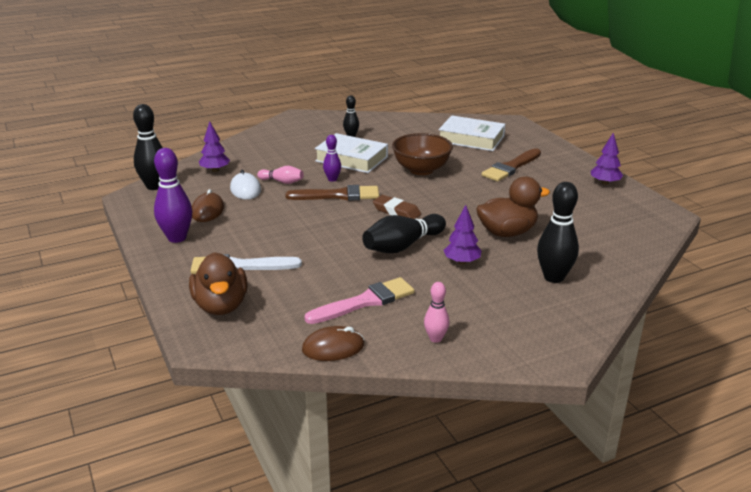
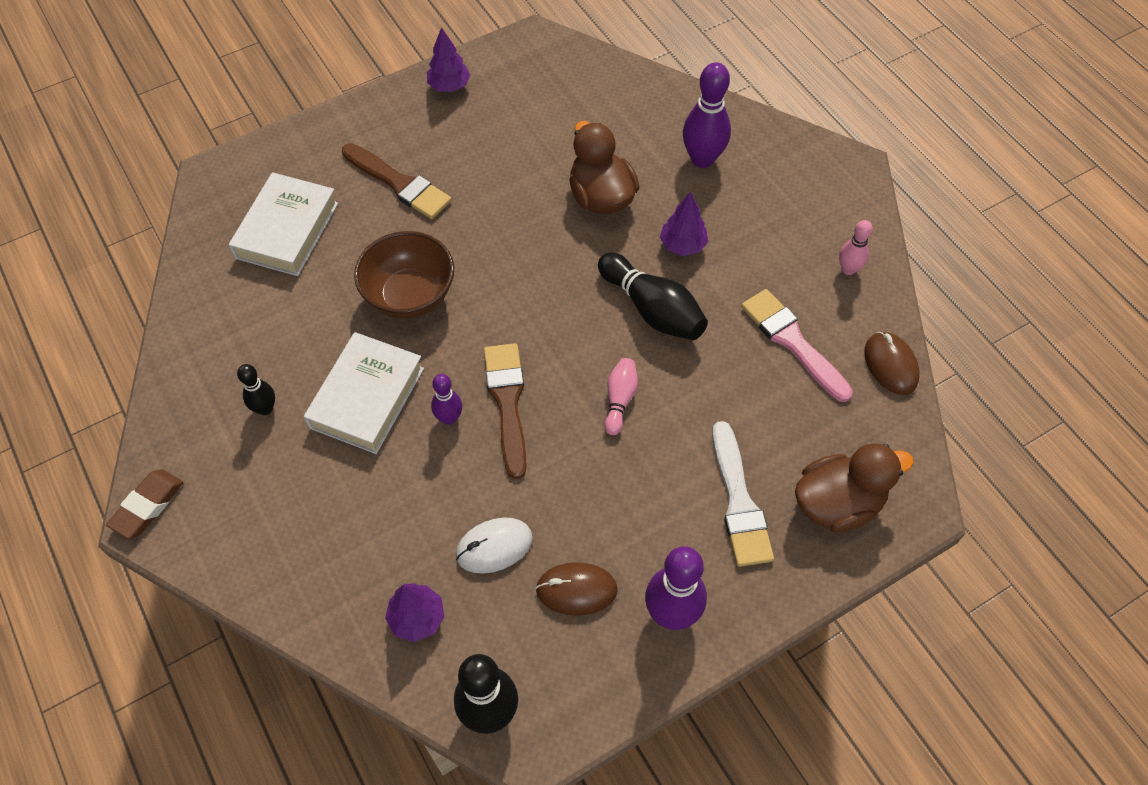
camera: 95 degrees left, 30 degrees up
pink bowling pin [257,166,304,184] -> pink bowling pin moved to [604,358,638,435]
brown eraser [373,195,421,219] -> brown eraser moved to [106,469,183,539]
black bowling pin [537,182,579,283] -> purple bowling pin [683,62,731,168]

